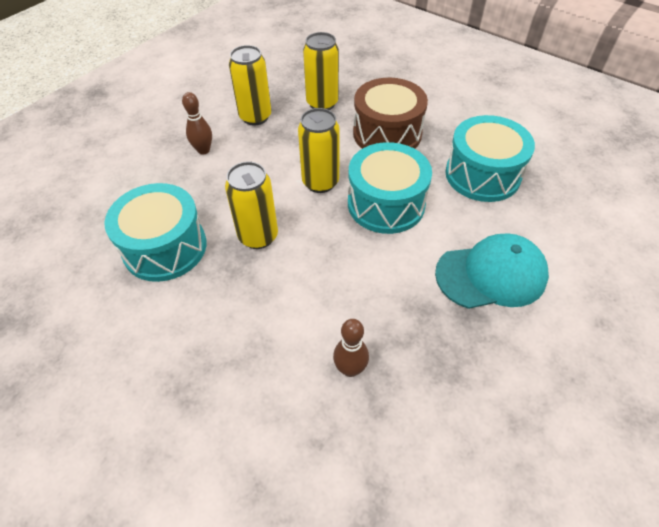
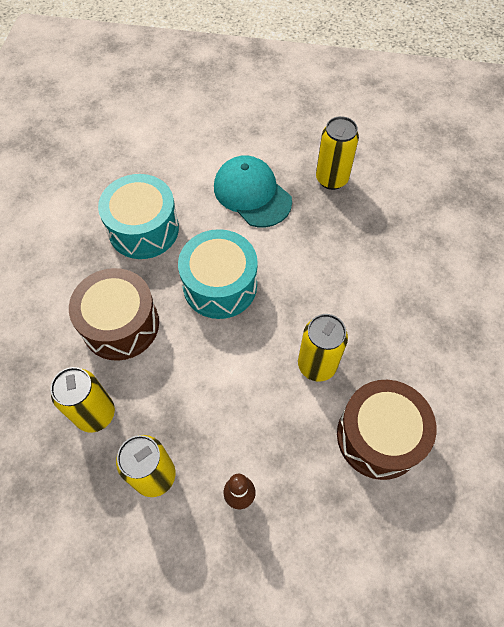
camera: 120 degrees left, 10 degrees up
turquoise drum [104,183,207,282] -> brown drum [337,380,436,480]
yellow can [298,108,340,193] -> yellow can moved to [316,116,359,190]
brown bowling pin [333,319,369,377] -> none

